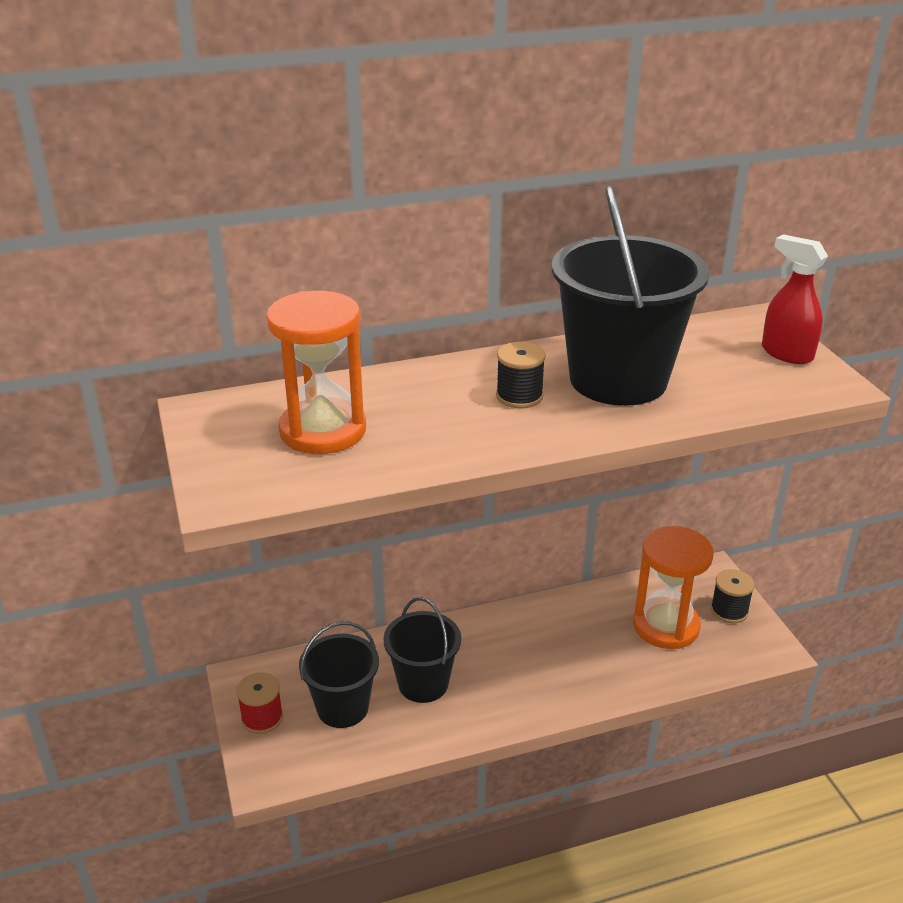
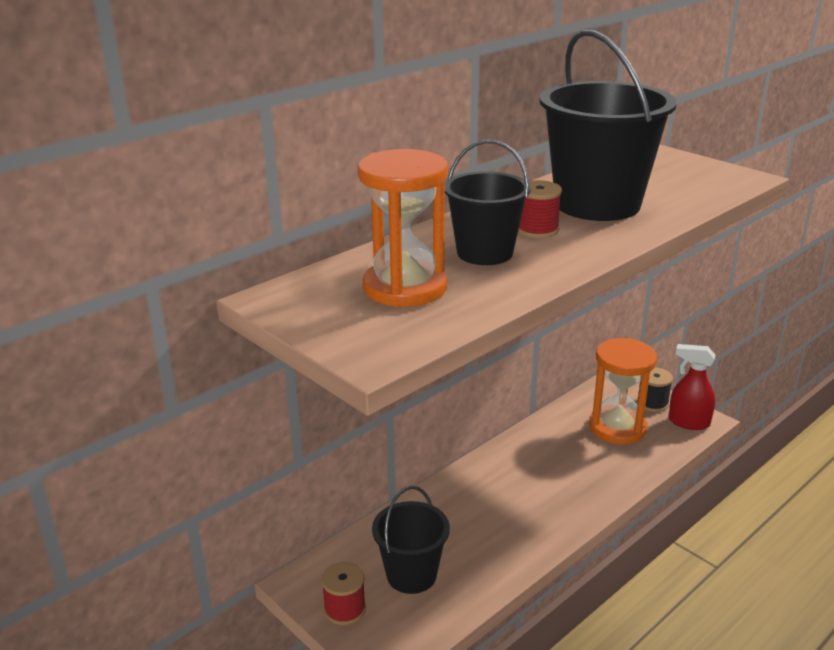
camera: 25 degrees left, 5 degrees down
black bucket [383,597,461,703] -> black bucket moved to [445,140,531,265]
black spool [496,342,546,409] -> red spool [518,180,562,238]
red spray bottle [762,234,828,364] -> red spray bottle moved to [669,344,715,430]

